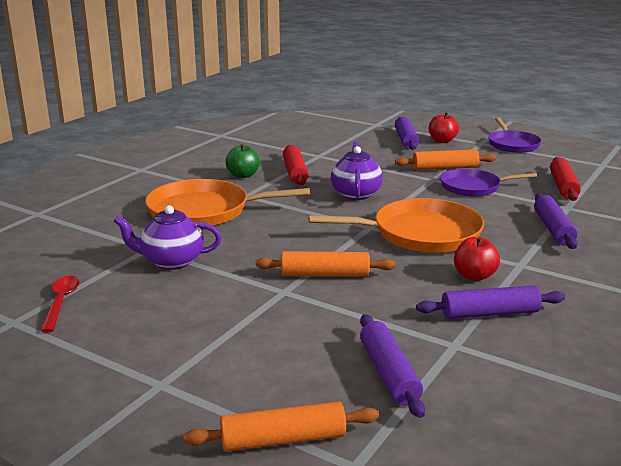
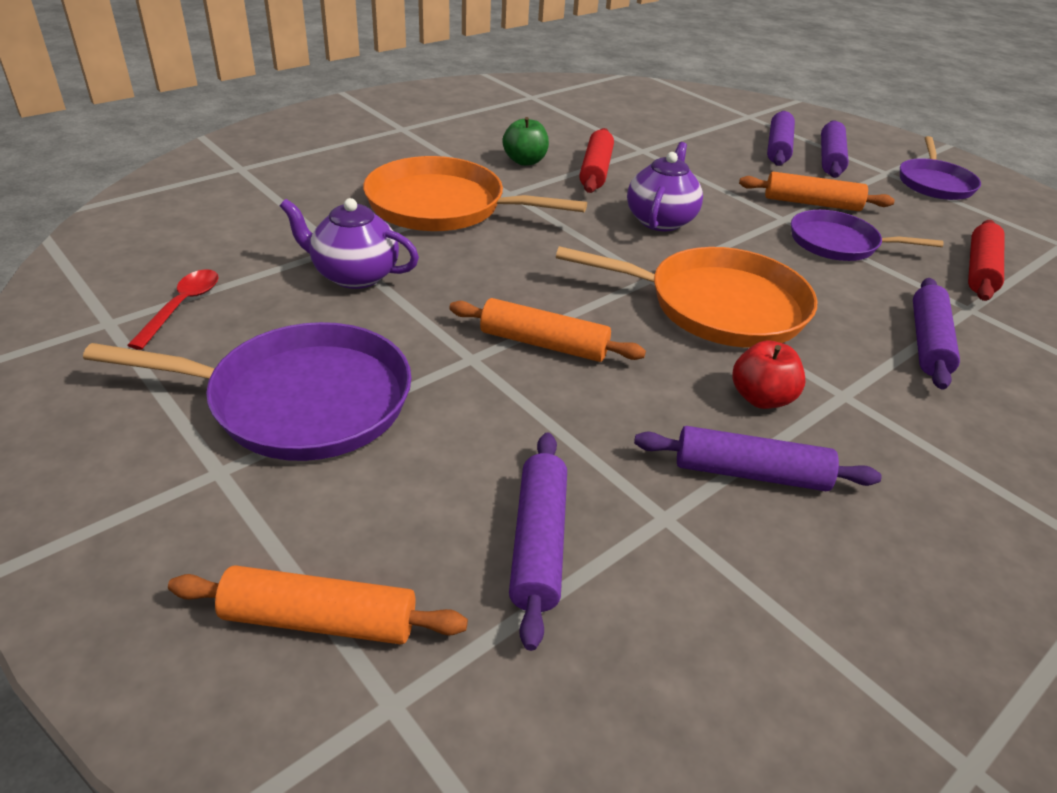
camera: 15 degrees right, 15 degrees up
red apple [429,112,459,143] -> purple rolling pin [821,120,849,178]
none -> purple pan [83,322,412,461]

